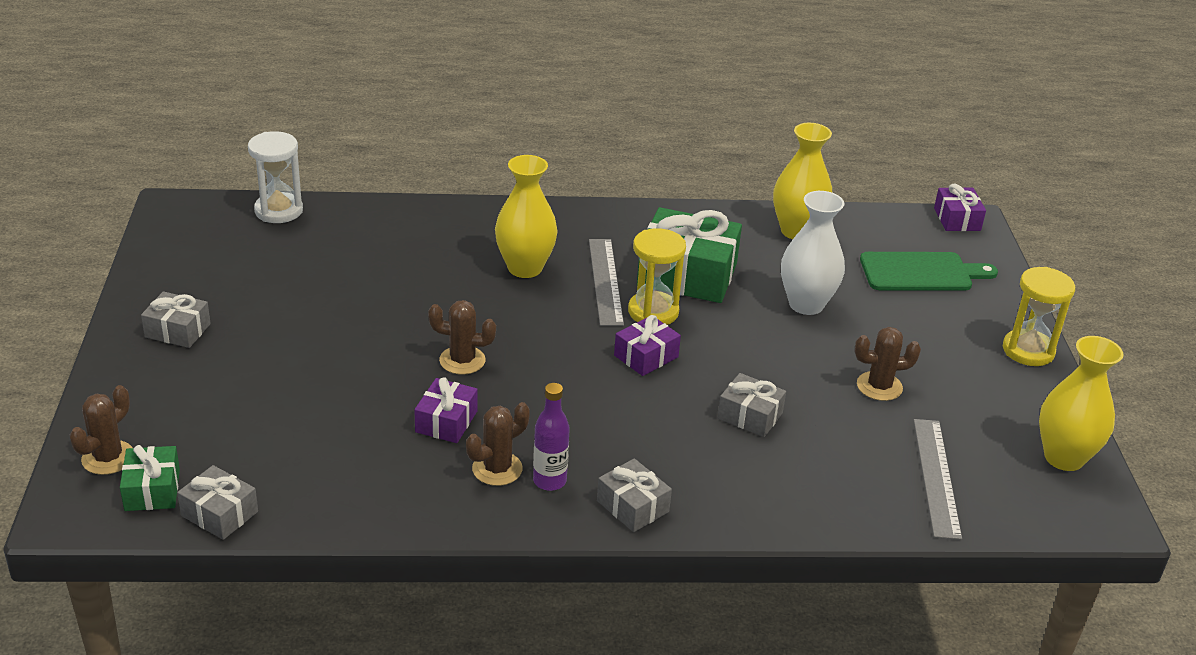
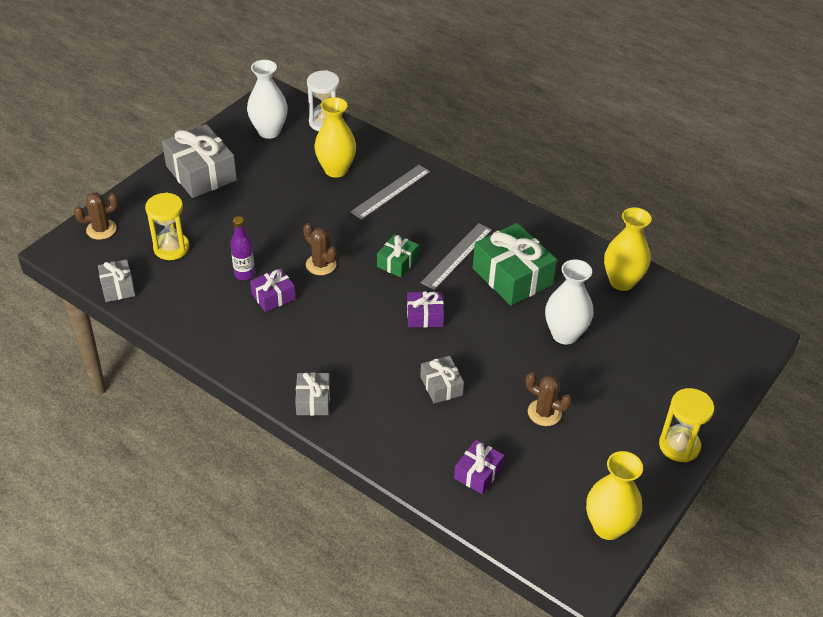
camera: 40 degrees right, 10 degrees up
green gift [120,445,180,511] -> green gift moved to [377,234,419,277]
grey gift [141,291,211,348] -> grey gift [162,124,237,198], size x1.87
brown cactus [466,402,530,486] -> none
yellow vase [495,155,558,278] -> yellow vase moved to [314,97,356,178]
purple bottle [533,383,570,491] -> purple bottle moved to [230,216,255,280]
yellow hourglass [628,228,686,325] -> yellow hourglass moved to [145,192,189,260]
green cutting board [860,252,998,291] -> none
grey ruler [913,419,962,540] -> grey ruler moved to [350,165,430,220]
purple gift [934,184,986,231] -> purple gift moved to [454,440,504,494]
none -> white vase [247,60,288,139]

